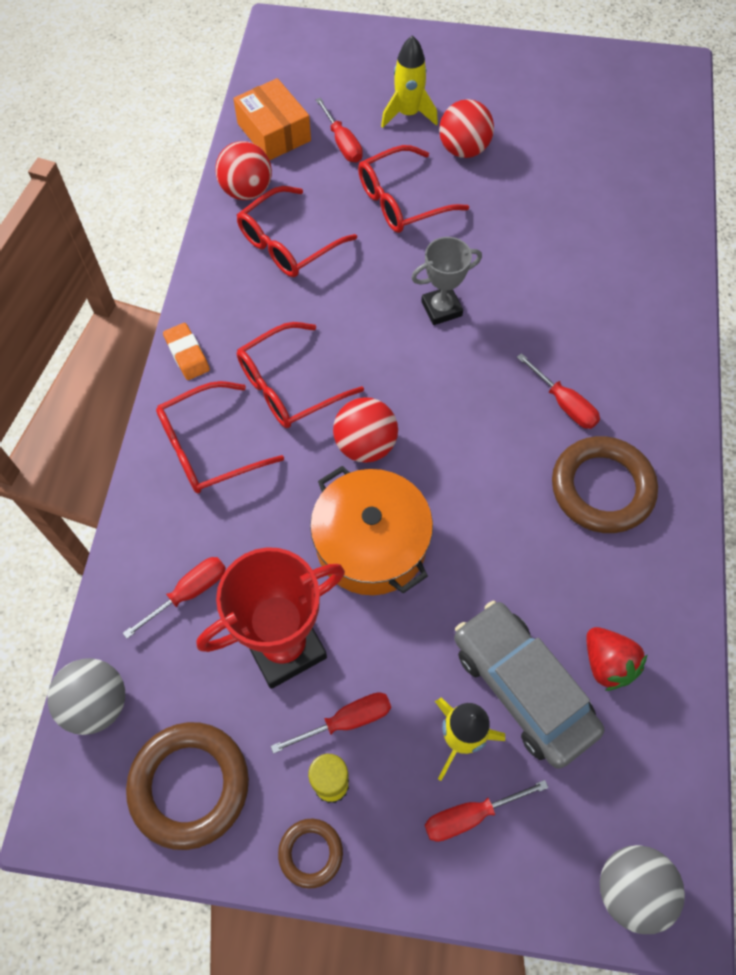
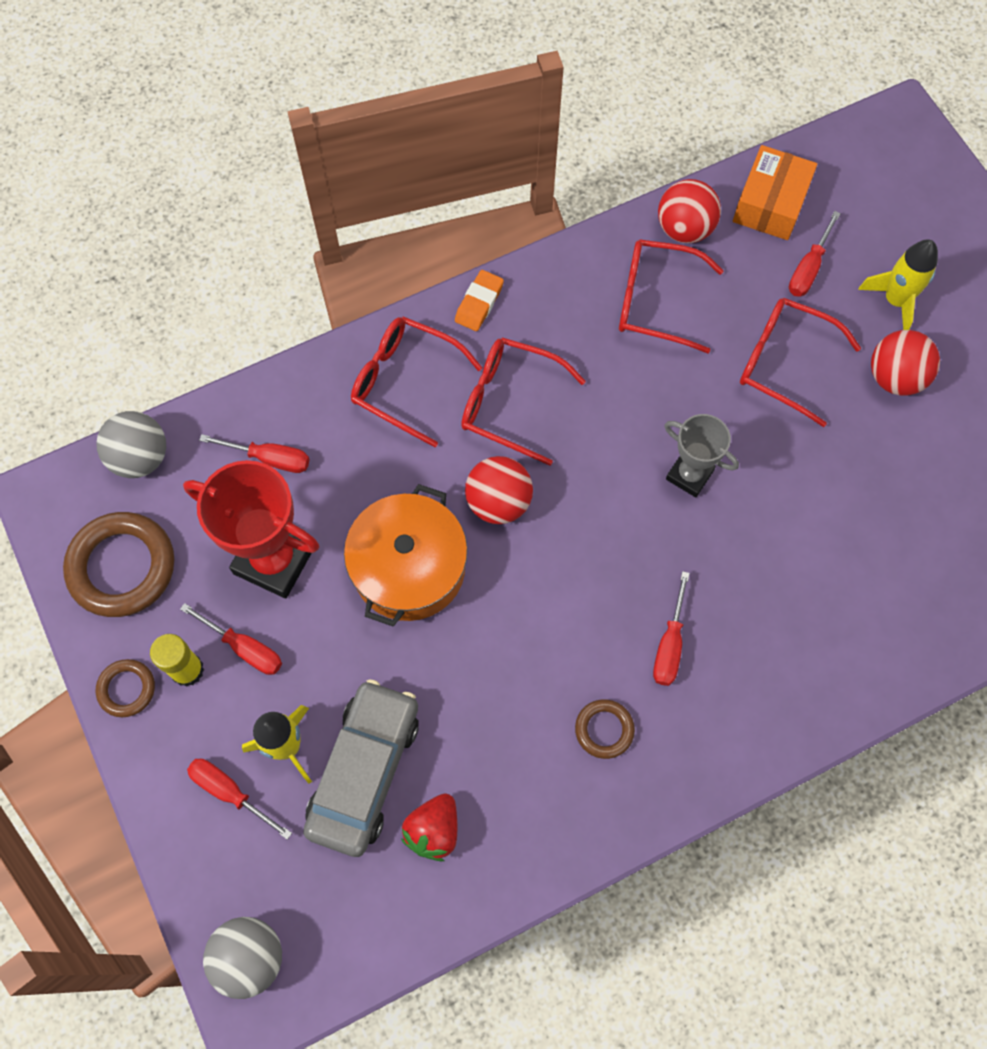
camera: 55 degrees right, 5 degrees up
brown ring [552,436,658,533] -> brown ring [575,699,635,759], size x0.52

